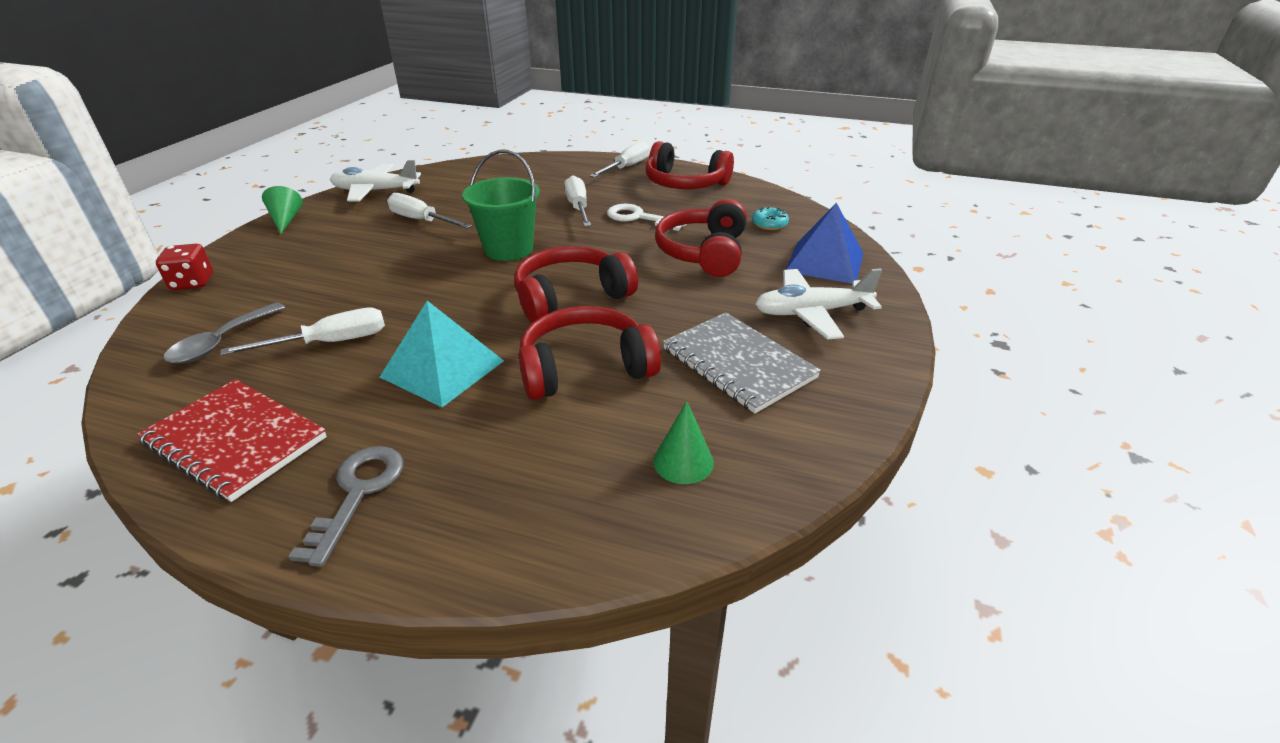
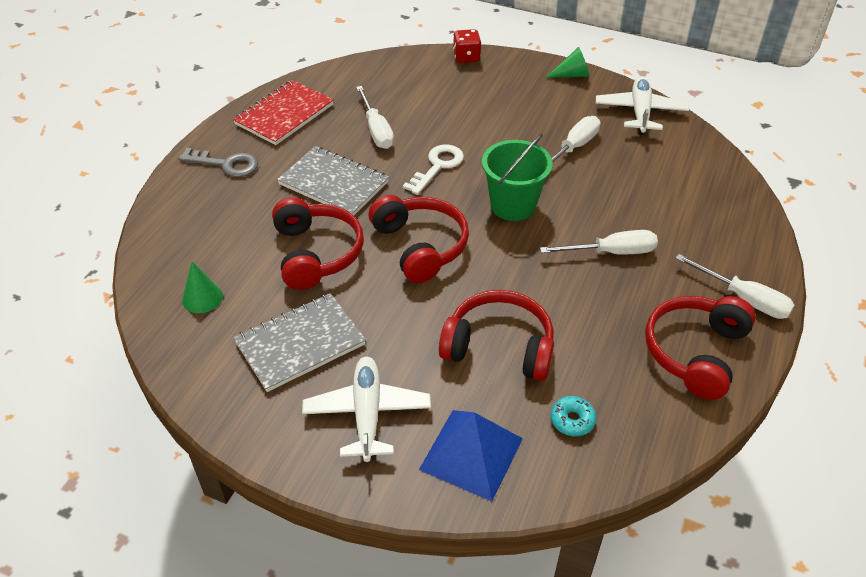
camera: 95 degrees right, 10 degrees up
grey spoon [164,302,286,364] -> none
turquoise pyramid [380,301,504,407] -> grey notebook [277,146,389,216]
white key [607,204,687,231] -> white key moved to [403,145,464,195]

